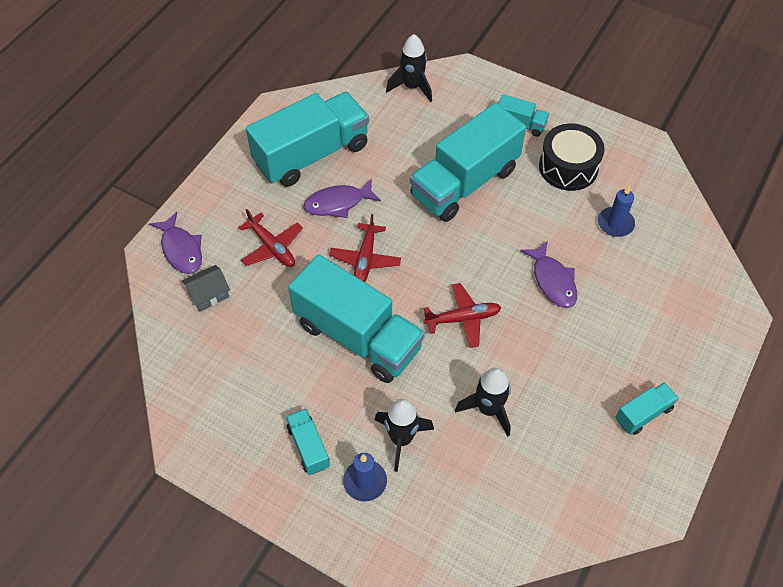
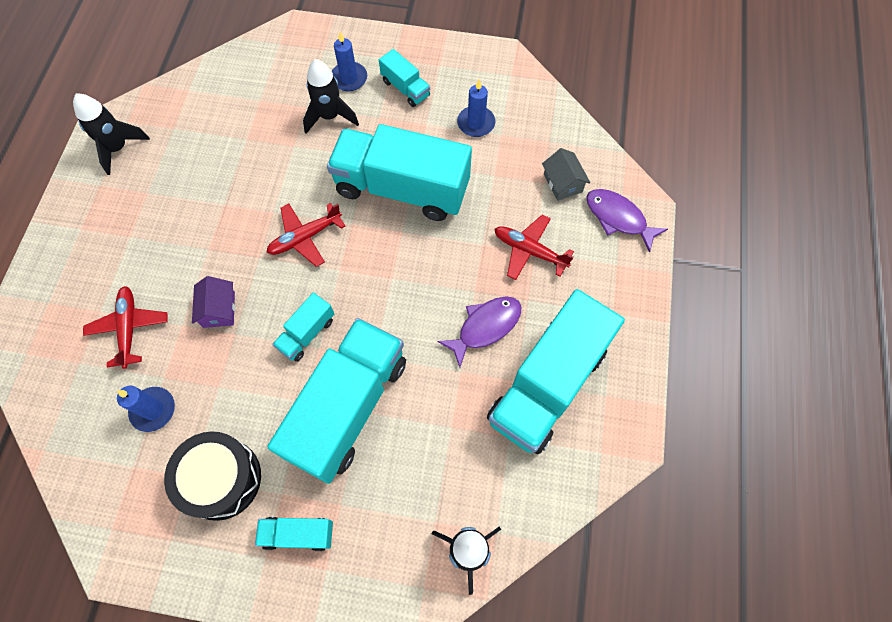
camera: 160 degrees right, 10 degrees up
grey house [182,265,230,312] -> grey house turned 60 degrees counterclockwise [542,148,591,201]
red plane [329,214,401,282] -> red plane moved to [83,286,168,369]
black rocket [455,368,511,437] -> black rocket moved to [73,94,150,175]
purple fish [520,241,577,308] -> purple house [192,276,235,328]
turquoise truck [615,382,679,435] -> turquoise truck moved to [272,293,334,362]
none -> blue candle [457,79,496,137]

